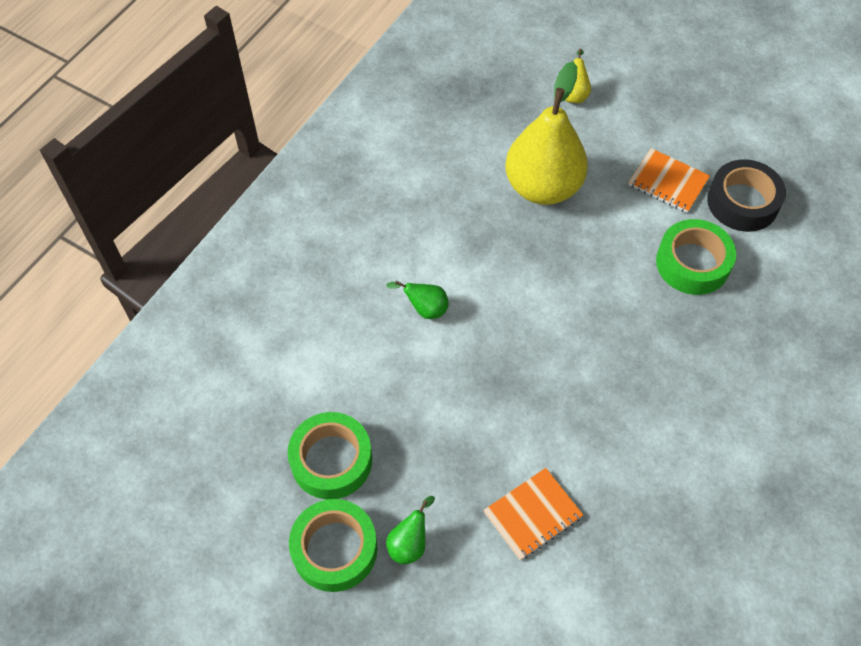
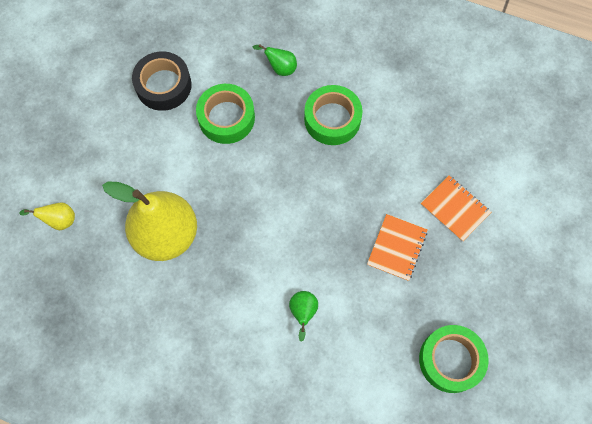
camera: 100 degrees left, 10 degrees up
green tape [289,499,377,592] -> green tape moved to [304,85,363,145]
green pear [386,496,435,564] -> green pear moved to [253,44,297,76]
orange notebook [628,148,710,213] -> orange notebook moved to [367,214,428,281]

